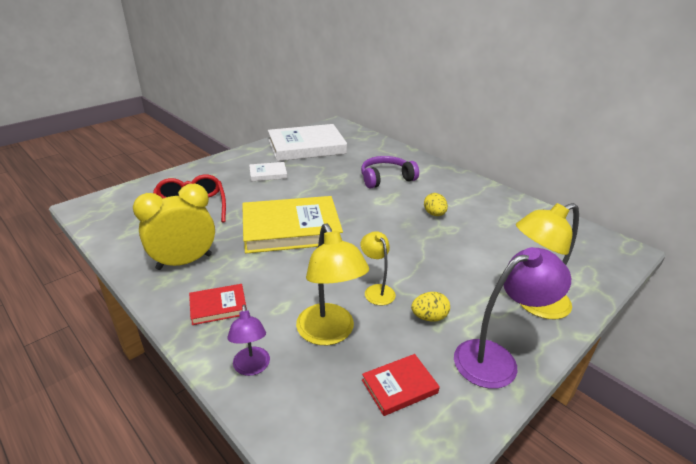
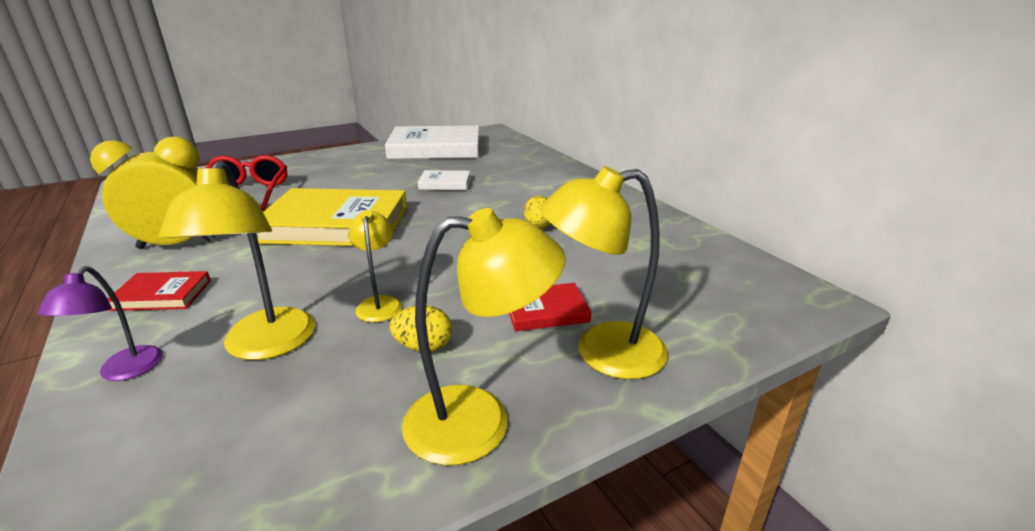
camera: 15 degrees right, 5 degrees down
white book [249,162,287,182] -> white book moved to [418,170,470,190]
purple headphones [361,156,419,189] -> none
red book [362,354,440,416] -> red book moved to [509,283,591,331]
purple lamp [454,247,571,389] -> yellow lamp [402,208,566,465]

